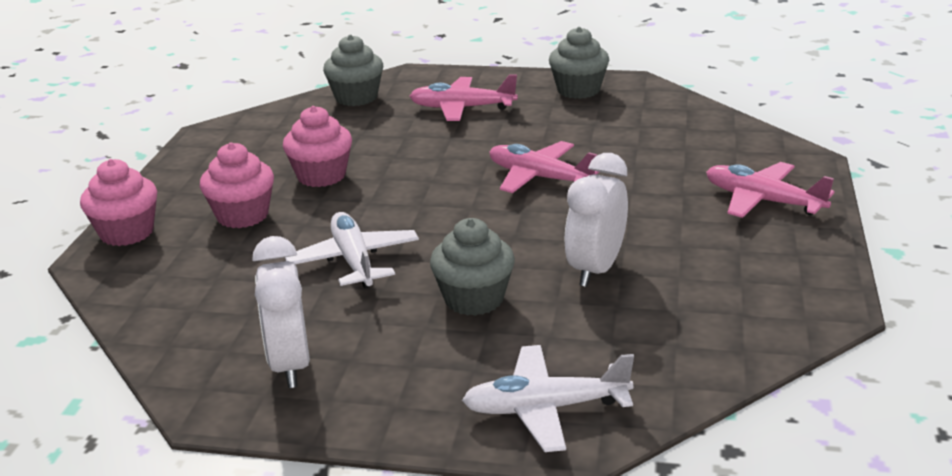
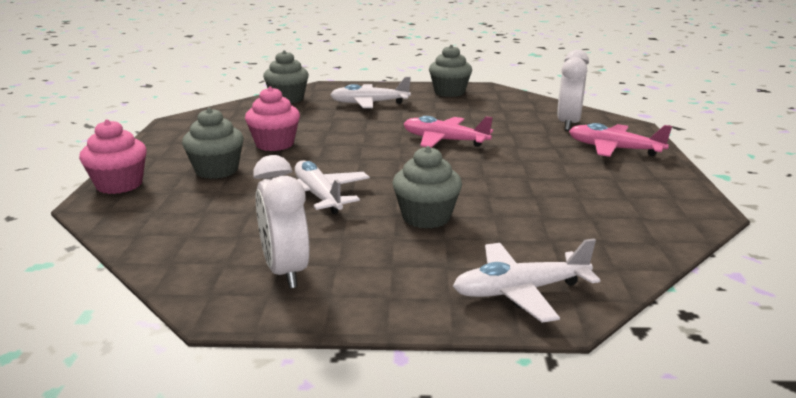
camera: 10 degrees left, 5 degrees down
pink cupcake [200,142,274,228] -> grey cupcake [182,108,244,179]
pink plane [409,75,518,121] -> white plane [330,77,411,108]
white clock [564,153,628,287] -> white clock moved to [557,49,589,131]

